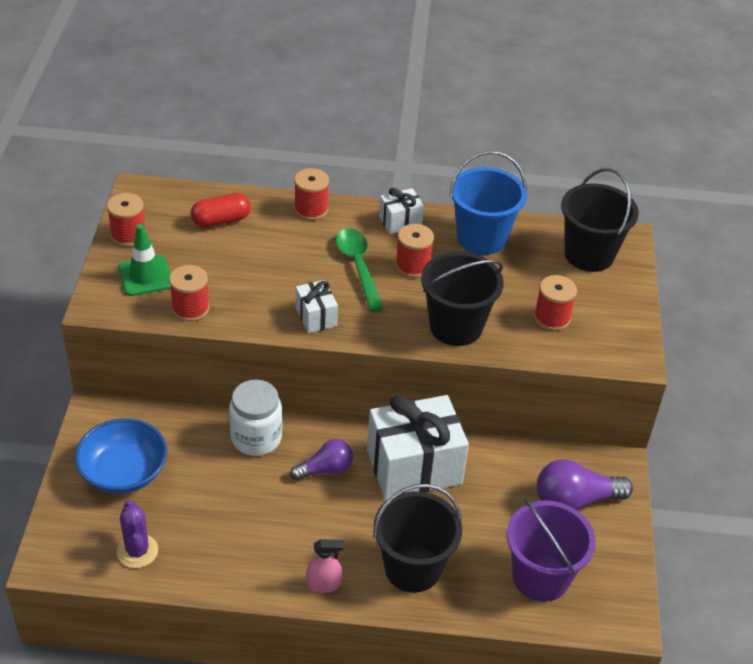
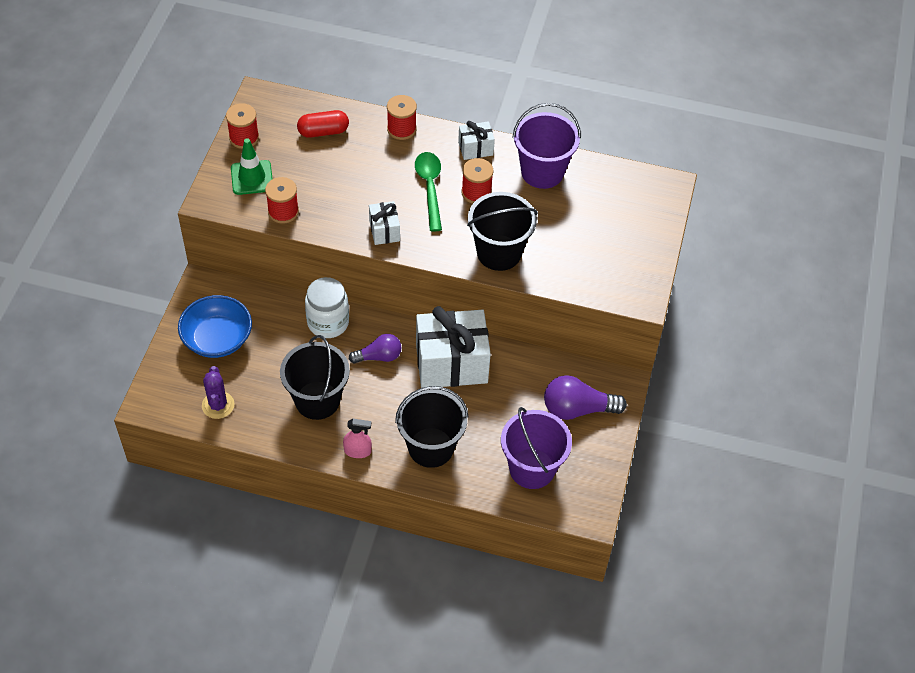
camera: 10 degrees right, 10 degrees up
blue bucket [450,151,527,255] -> purple bucket [512,103,581,189]
red spool [534,275,577,331] -> none
black bucket [561,168,639,272] -> black bucket moved to [280,335,350,420]

